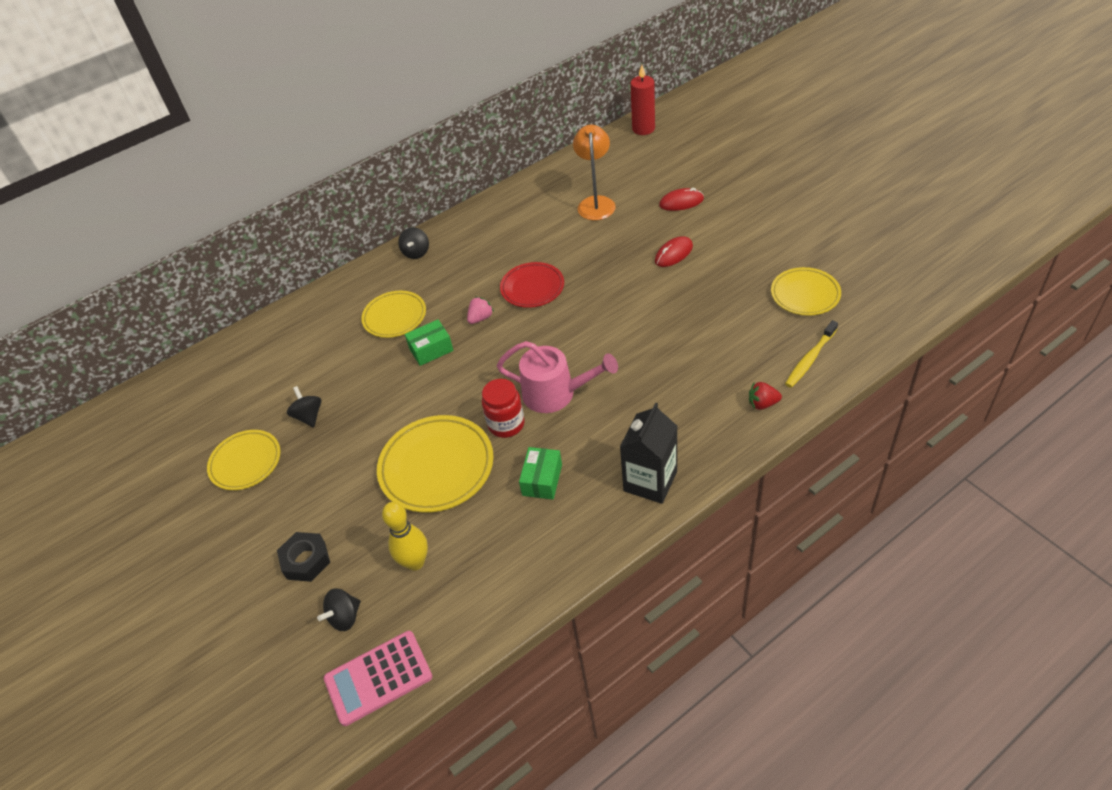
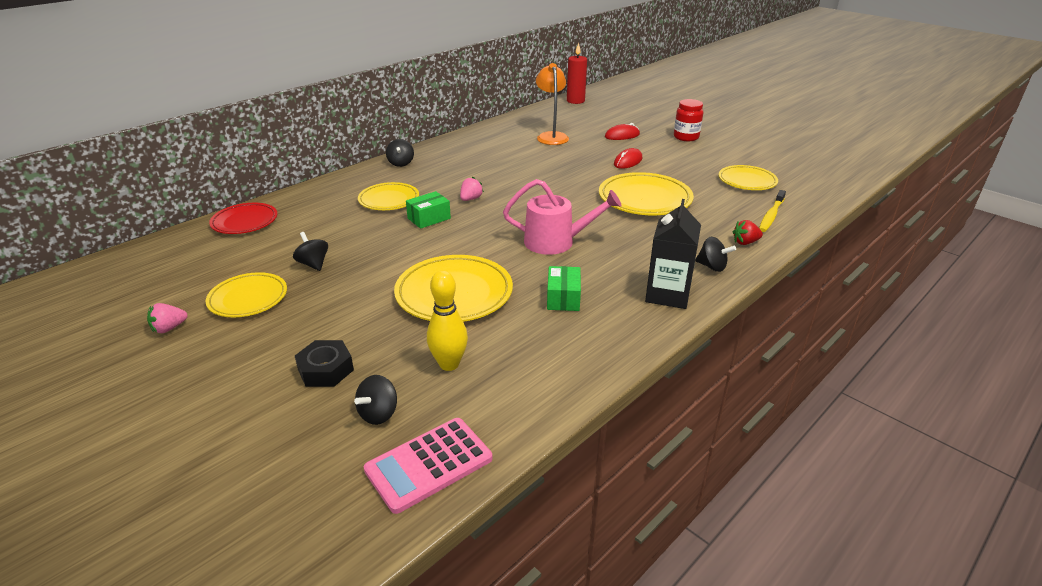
camera: 15 degrees left, 15 degrees down
red jar [482,379,525,438] -> red jar moved to [674,99,703,141]
red plate [500,262,564,308] -> red plate moved to [209,203,277,234]
none -> pink strawberry [147,303,188,333]
none -> yellow plate [599,172,694,215]
none -> black spinning top [695,237,736,272]

